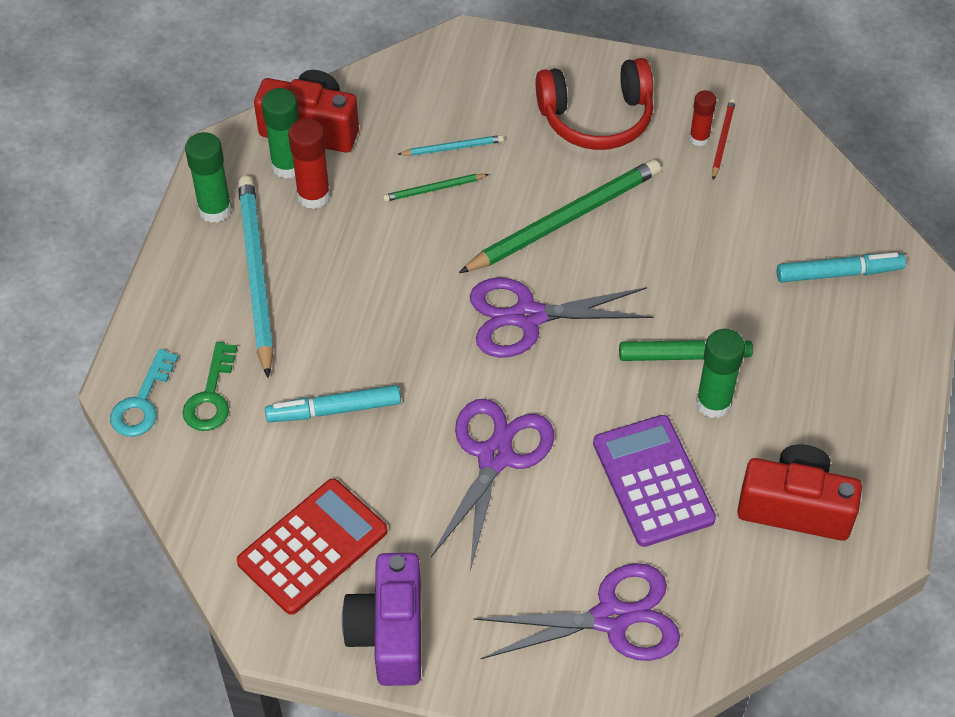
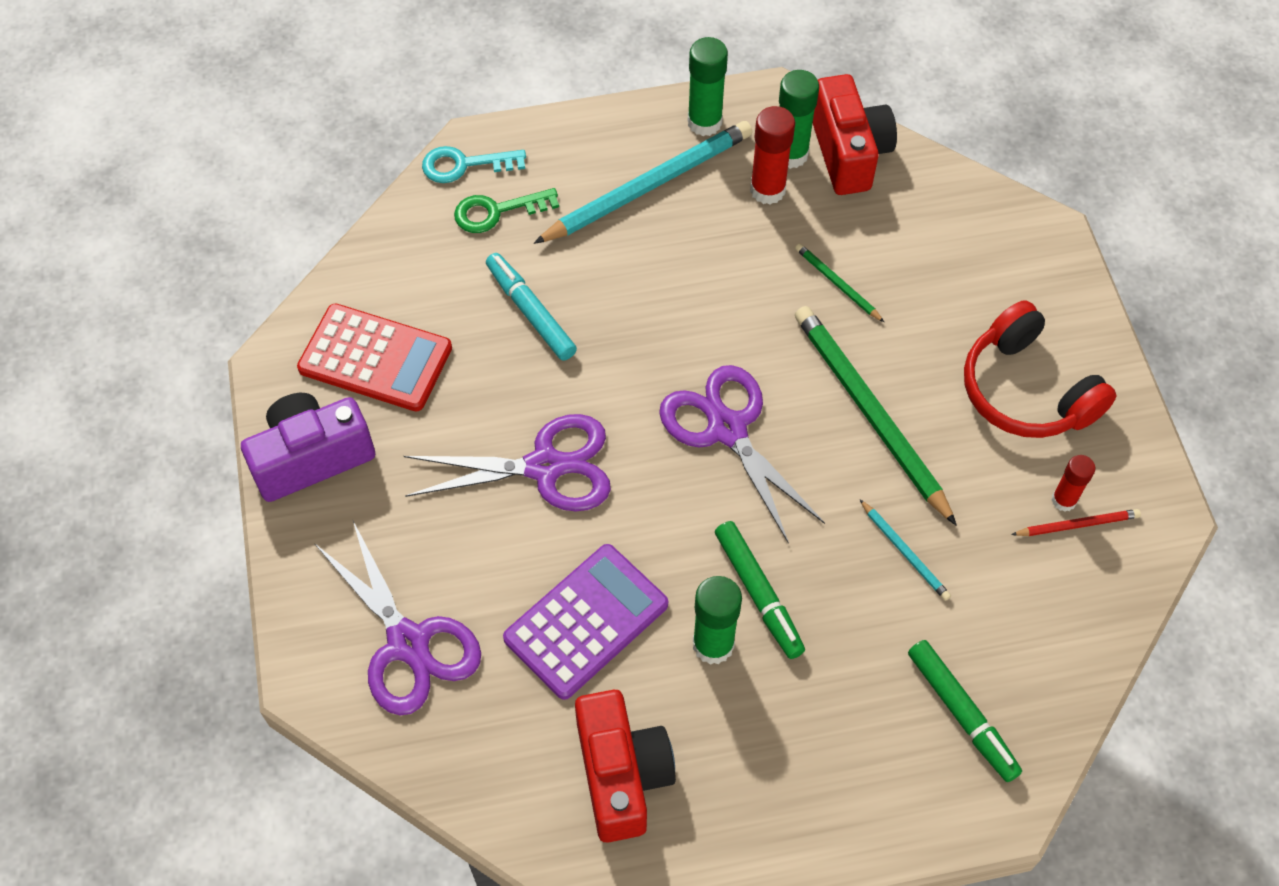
camera: 65 degrees right, 5 degrees up
turquoise pencil [397,135,504,156] -> turquoise pencil moved to [860,500,951,601]
green pencil [459,159,661,273] -> green pencil turned 150 degrees counterclockwise [795,306,957,526]
turquoise marker [777,252,906,283] -> green marker [908,640,1022,782]

